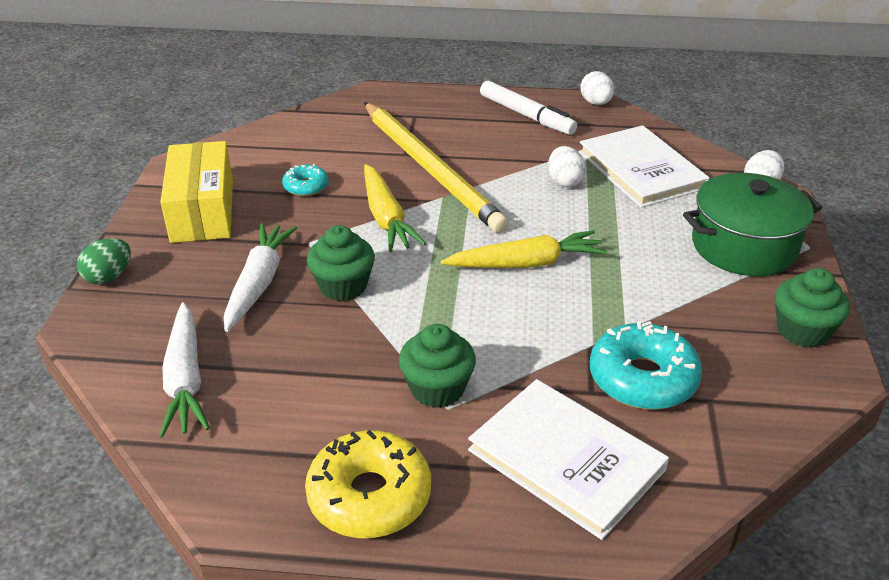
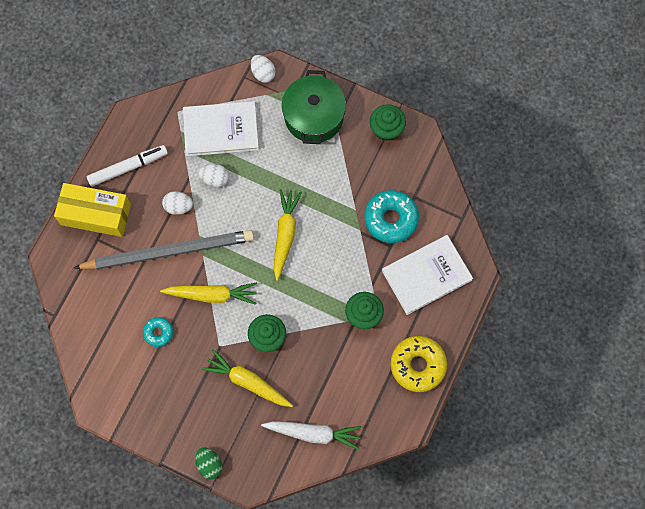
camera: 70 degrees left, 35 degrees up
yellow box [160,141,233,243] -> yellow box moved to [54,183,131,237]
white carrot [224,223,297,332] -> yellow carrot [202,349,293,407]
yellow pencil [364,102,509,233] -> grey pencil [74,230,254,270]
white egg [580,71,614,105] -> white egg moved to [162,191,193,215]

